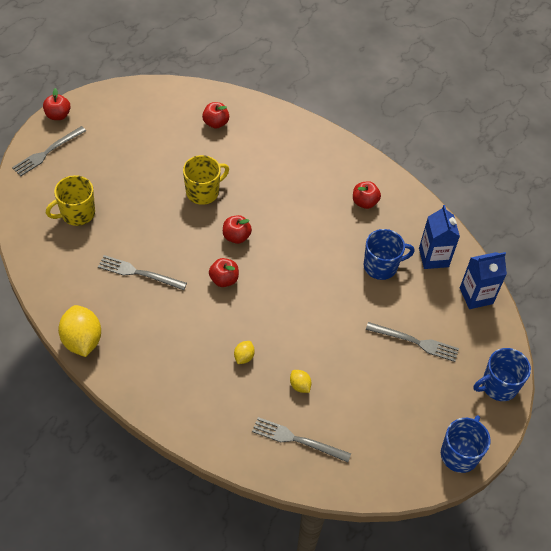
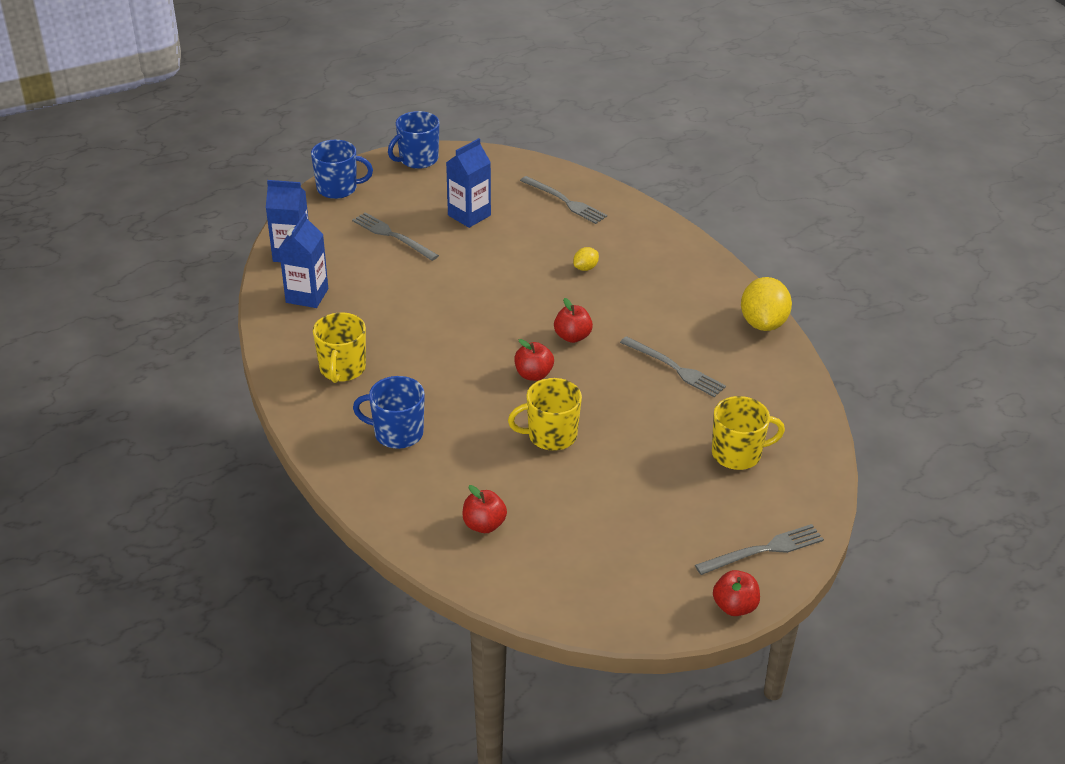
camera: 155 degrees left, 15 degrees down
yellow lemon [290,370,311,393] -> none
red apple [353,181,381,209] -> yellow mug [313,312,366,383]
blue mug [364,229,415,280] -> blue mug moved to [353,376,425,449]
none -> blue carton [446,138,491,228]

